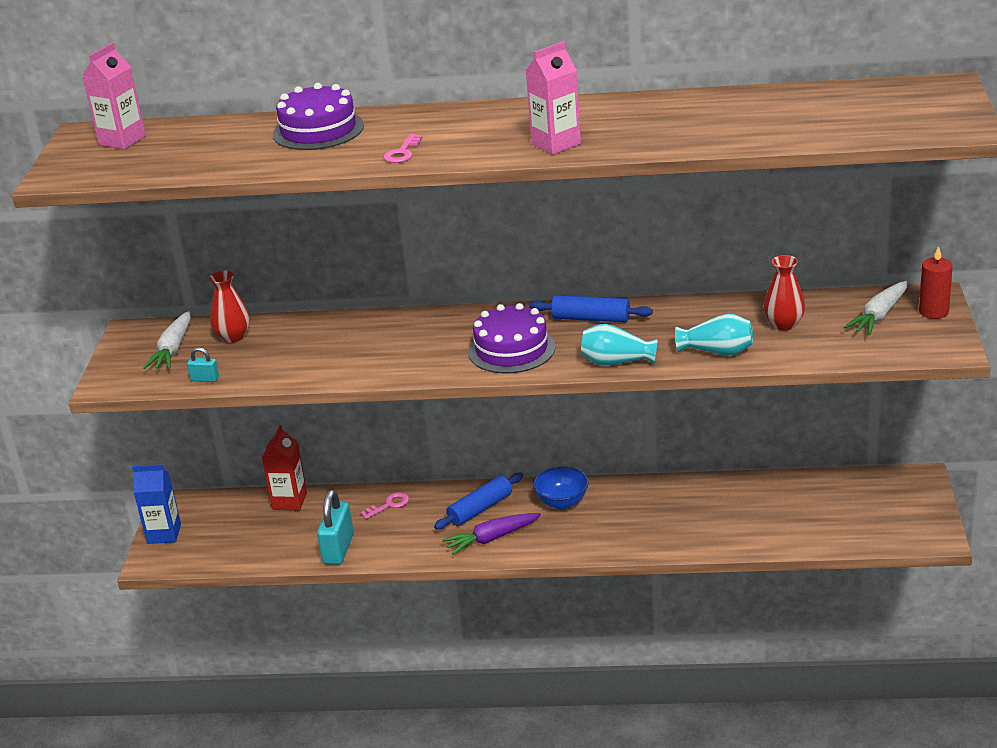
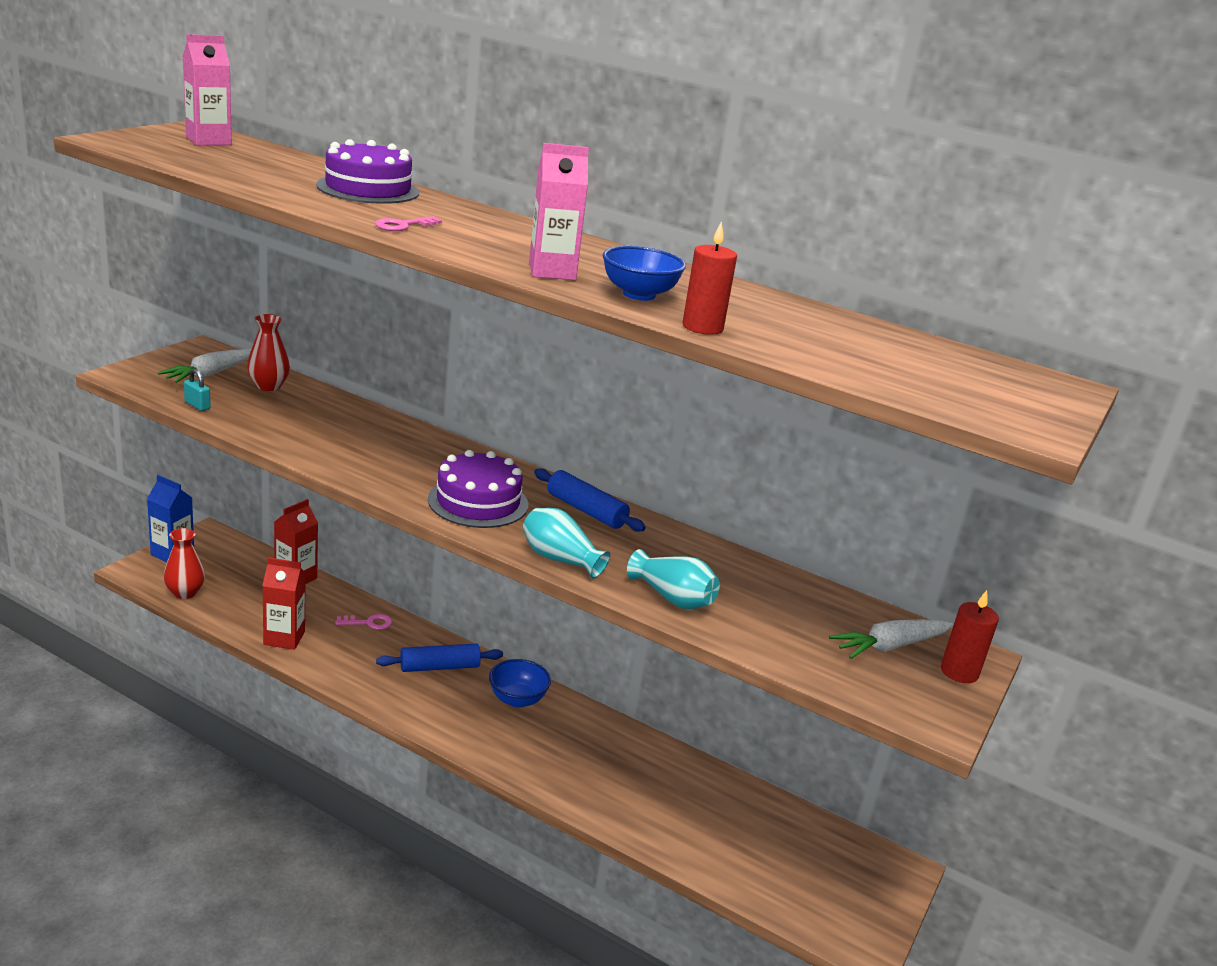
camera: 20 degrees right, 5 degrees down
turquoise padlock [317,490,354,565] -> red carton [262,557,306,650]
purple carrot [442,513,541,555] -> none
red vase [764,255,805,331] -> red vase moved to [164,528,205,599]
none -> blue bowl [603,246,686,301]
none -> red candle [682,221,737,335]

